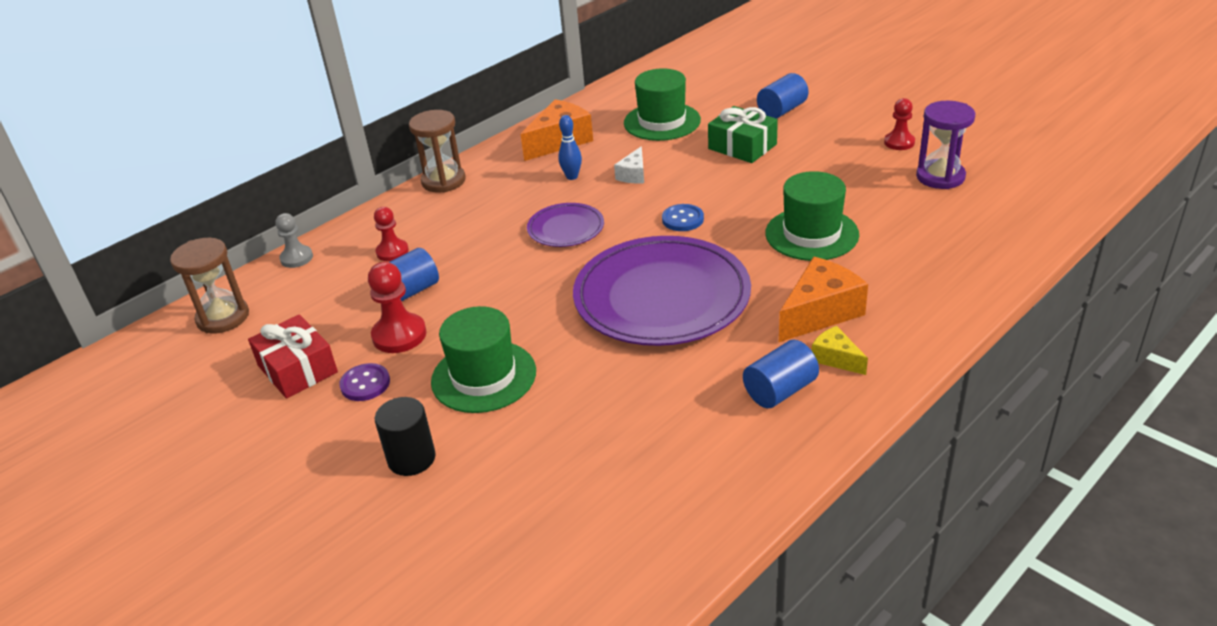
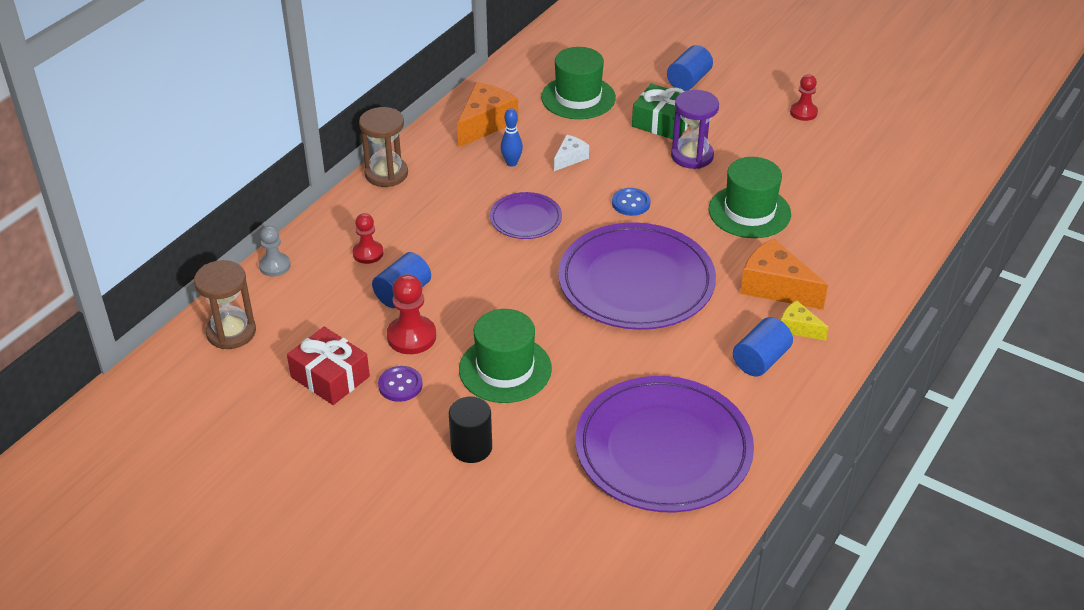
camera: 15 degrees left, 5 degrees up
white cheese [614,146,644,184] -> white cheese turned 150 degrees counterclockwise [554,135,589,171]
orange cheese [779,257,868,342] -> orange cheese turned 90 degrees counterclockwise [740,238,828,310]
purple hourglass [916,101,976,189] -> purple hourglass moved to [671,90,719,169]
none -> purple plate [575,376,754,513]

